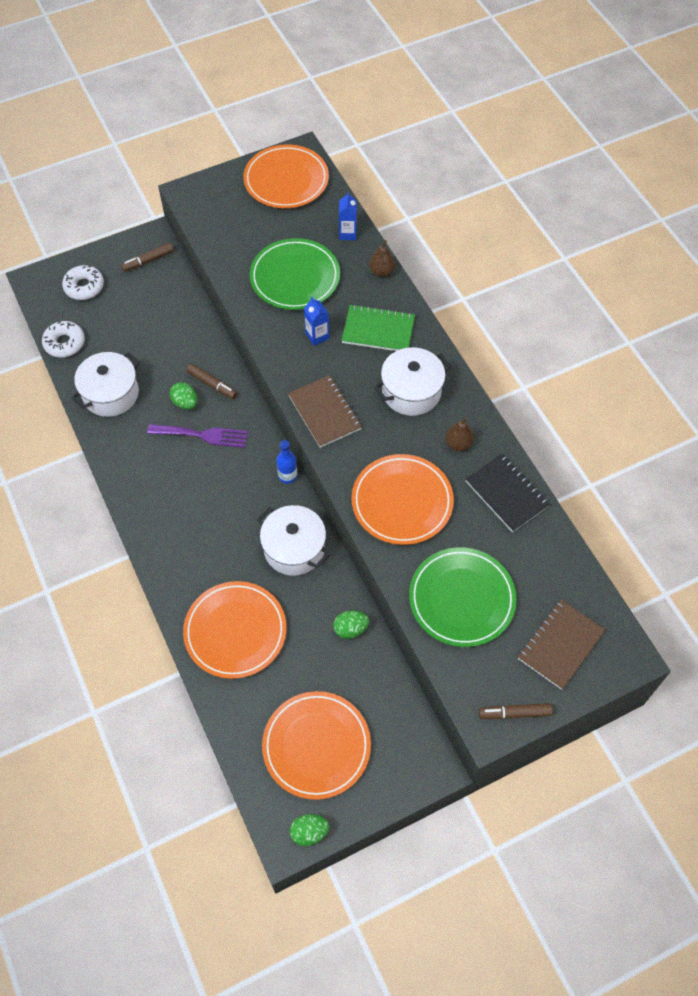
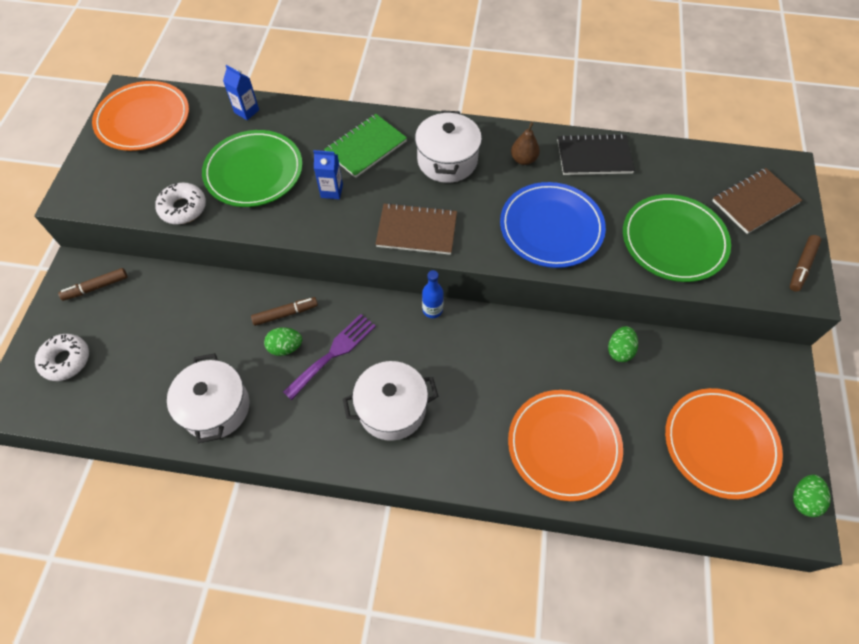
camera: 55 degrees left, 0 degrees up
white donut [42,321,85,358] -> white donut moved to [155,183,206,224]
brown marker [121,243,174,272] -> brown marker turned 60 degrees clockwise [58,268,127,301]
white pot [257,505,330,576] -> white pot moved to [343,361,439,441]
orange plate [352,454,454,545] -> blue plate [500,182,606,268]
brown pear [369,240,395,277] -> none
brown notebook [518,600,605,690] -> brown notebook turned 75 degrees clockwise [712,168,802,234]

